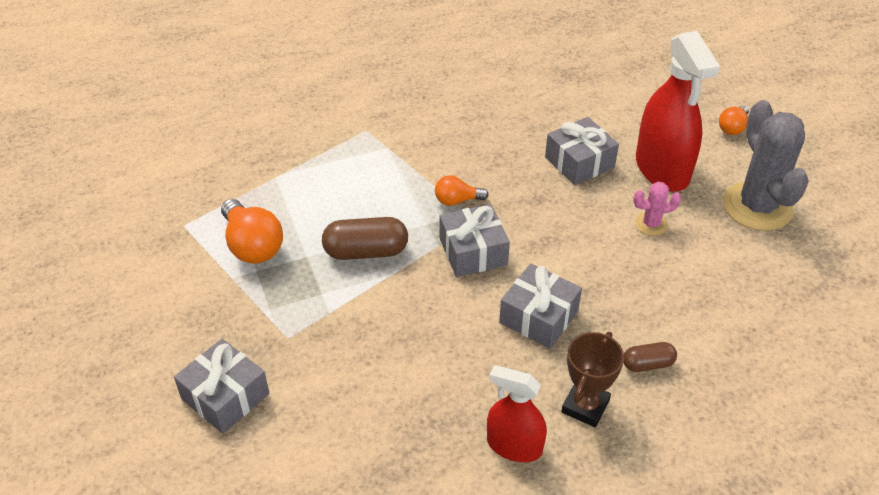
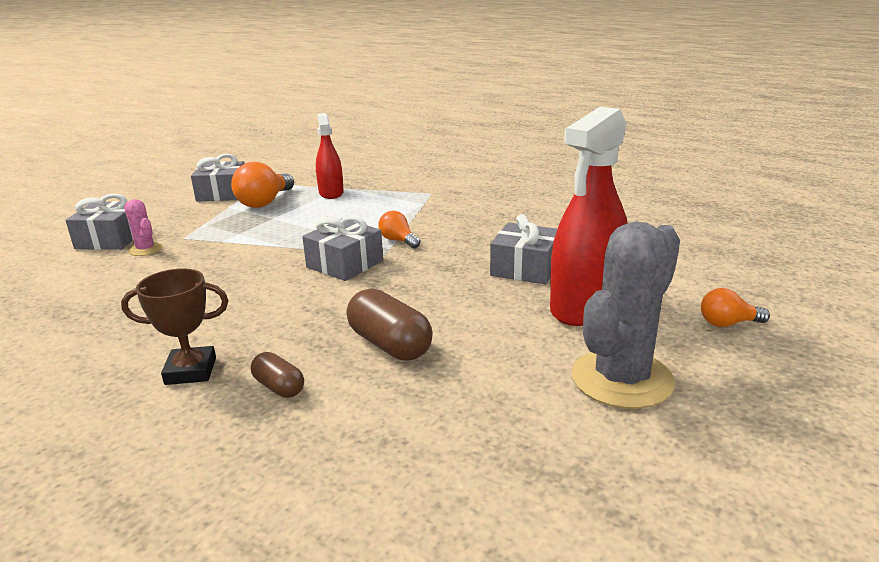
camera: 55 degrees right, 20 degrees down
brown capsule [322,217,408,260] -> brown capsule moved to [346,288,433,361]
red spray bottle [487,365,547,462] -> red spray bottle moved to [316,113,344,199]
grey gift [499,263,582,349] -> grey gift moved to [191,154,245,202]
pink cactus [633,182,681,236] -> pink cactus moved to [124,199,162,256]

